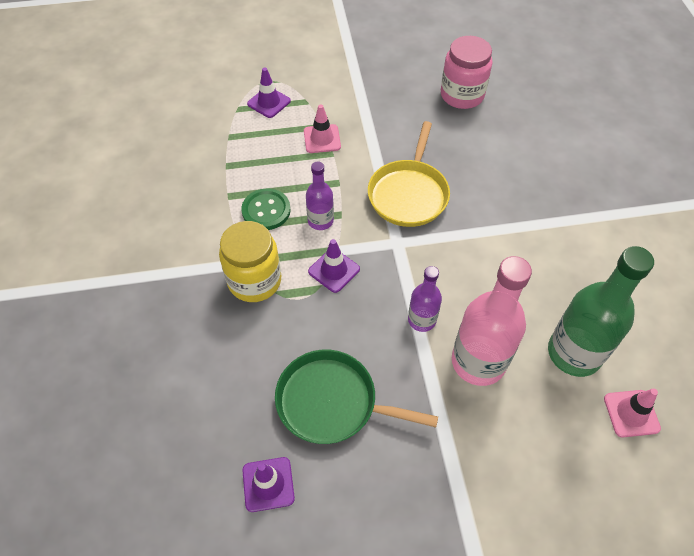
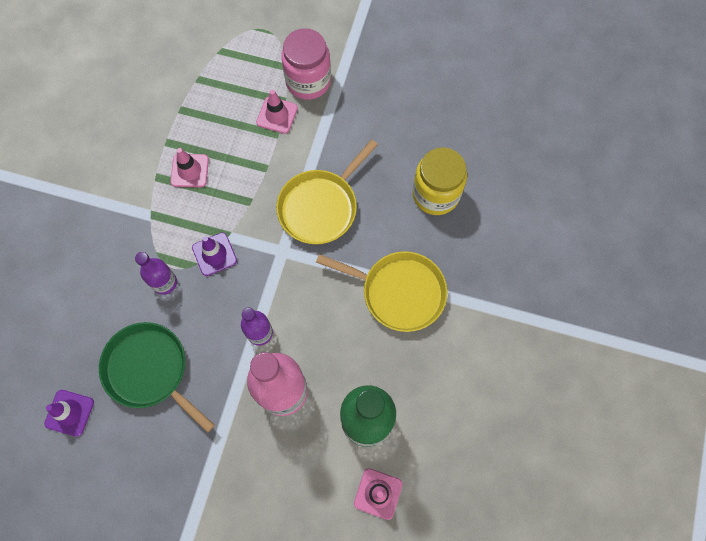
camera: 25 degrees right, 15 degrees up
yellow jar [219,221,281,302] -> yellow jar moved to [412,147,467,215]
green button [241,188,291,230] -> pink traffic cone [171,148,209,187]
purple traffic cone [247,68,291,118] -> none
purple bottle [306,161,334,230] -> purple bottle moved to [135,252,177,295]
pink jar [441,36,492,109] -> pink jar moved to [281,28,331,100]
none -> yellow pan [316,251,447,332]

